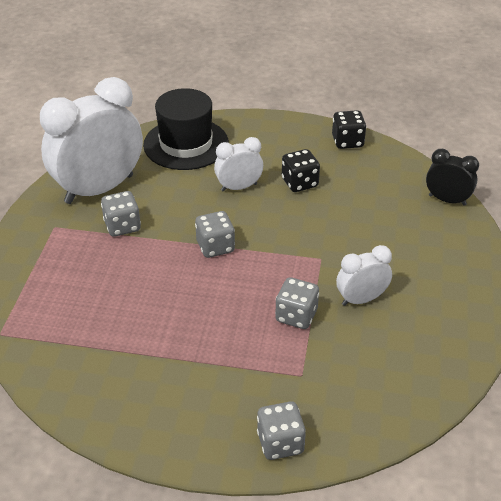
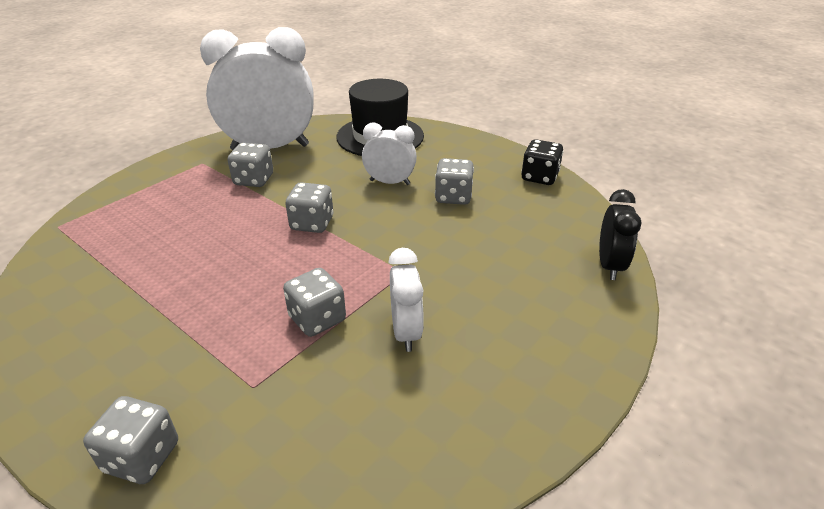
camera: 30 degrees right, 5 degrees down
black dice [282,149,320,192] -> grey dice [435,158,474,205]
white clock [336,245,392,306] -> white clock turned 75 degrees clockwise [388,248,424,352]
black clock [426,149,479,205] -> black clock turned 45 degrees clockwise [599,189,642,280]

